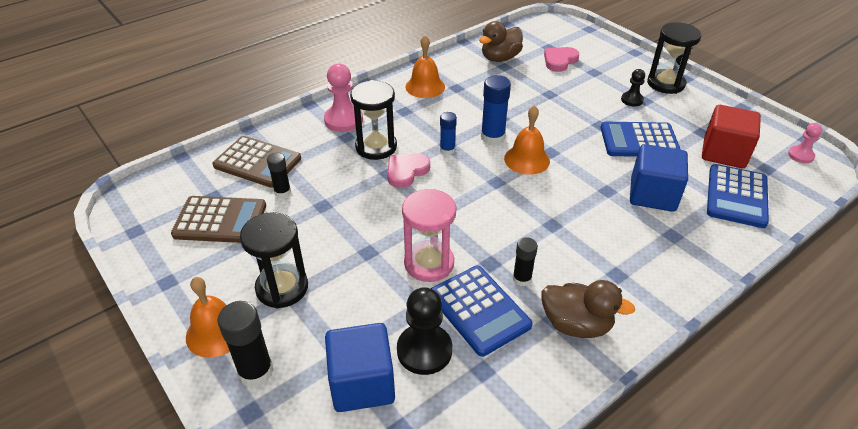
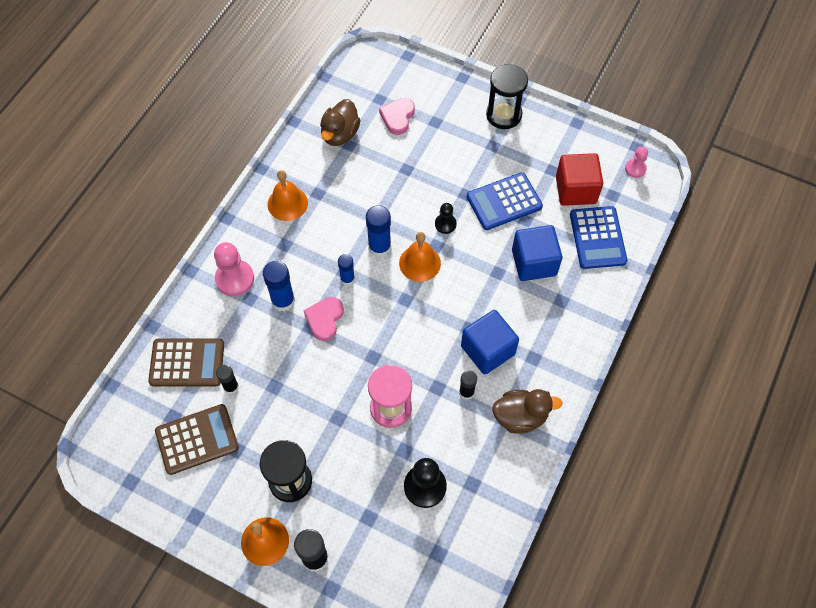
camera: 25 degrees left, 20 degrees up
blue cube [325,323,395,412] -> blue cube moved to [461,310,519,375]
black hourglass [350,80,397,160] -> blue glue stick [263,261,295,312]
blue calculator [431,266,533,357] -> none
black pawn [621,69,645,106] -> black pawn moved to [435,203,457,234]

